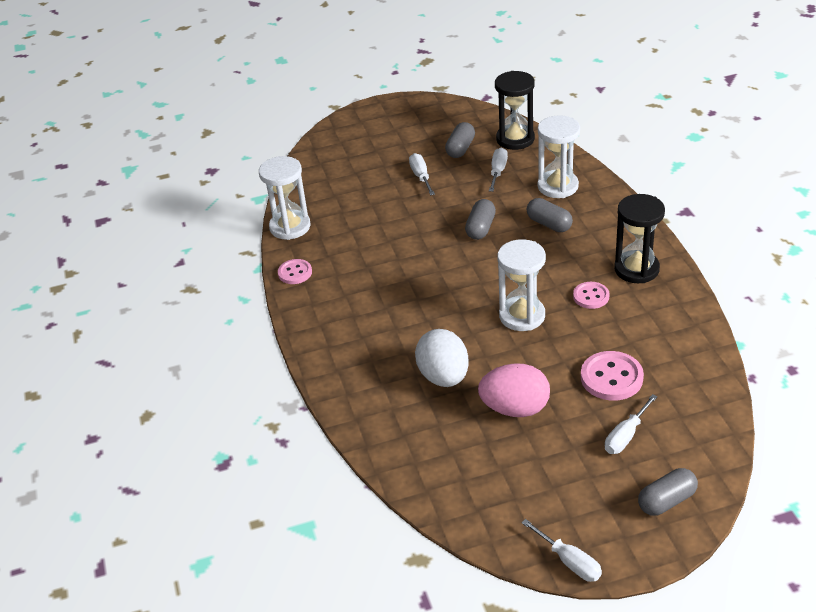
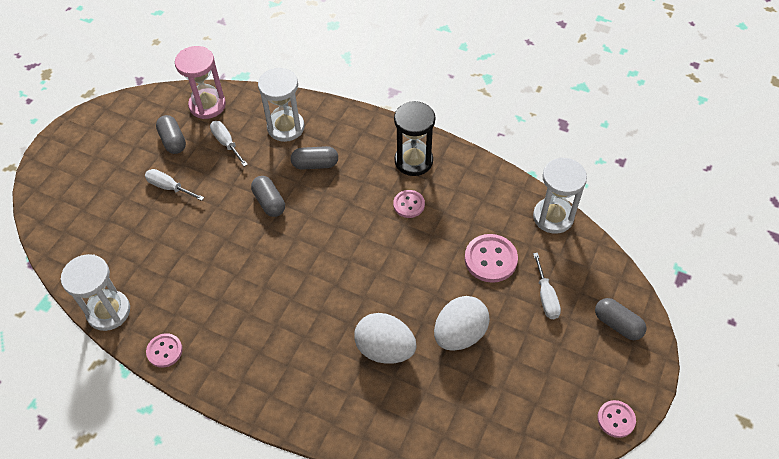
camera: 50 degrees left, 15 degrees up
pink egg [478,363,550,417] -> white egg [434,296,490,351]
black hourglass [495,71,535,150] -> pink hourglass [175,46,226,119]
white hourglass [498,239,546,331] -> white hourglass moved to [533,158,587,234]
white screwdriver [521,519,602,582] -> pink button [597,400,636,438]
grey capsule [638,468,698,516] -> grey capsule turned 60 degrees counterclockwise [595,298,647,340]

